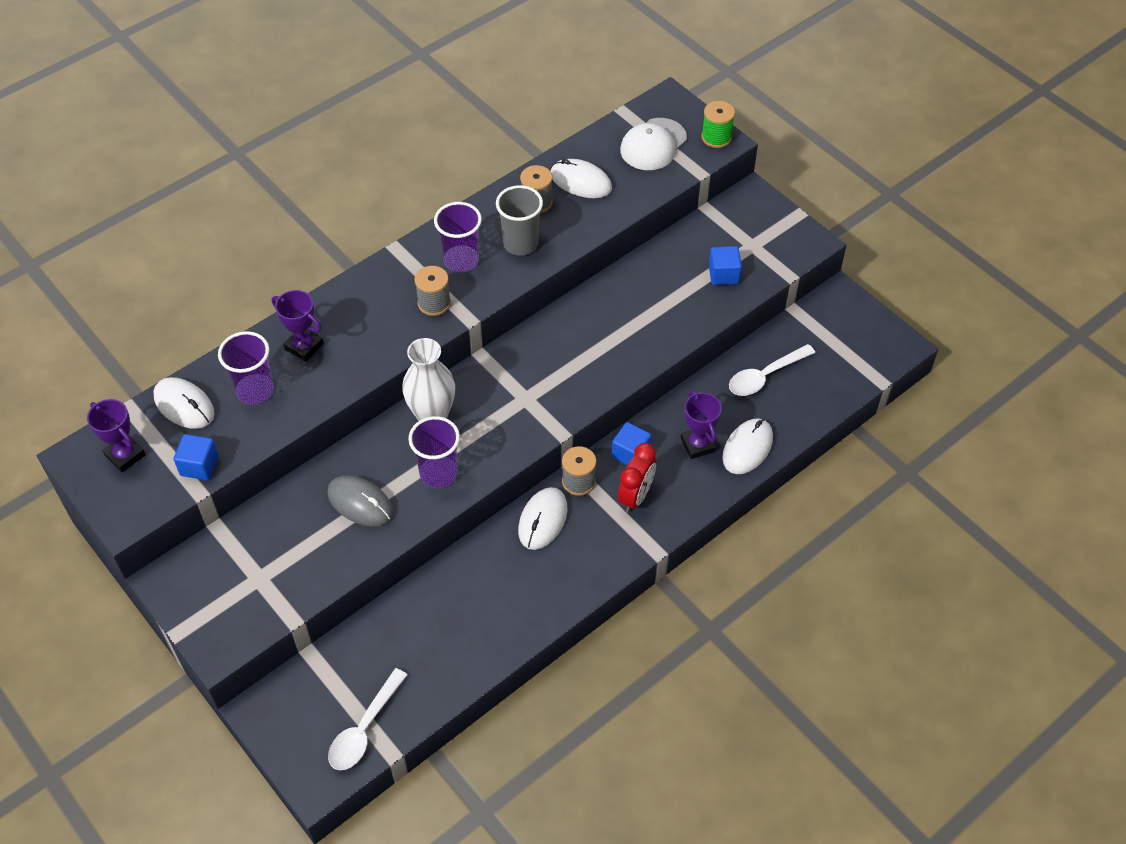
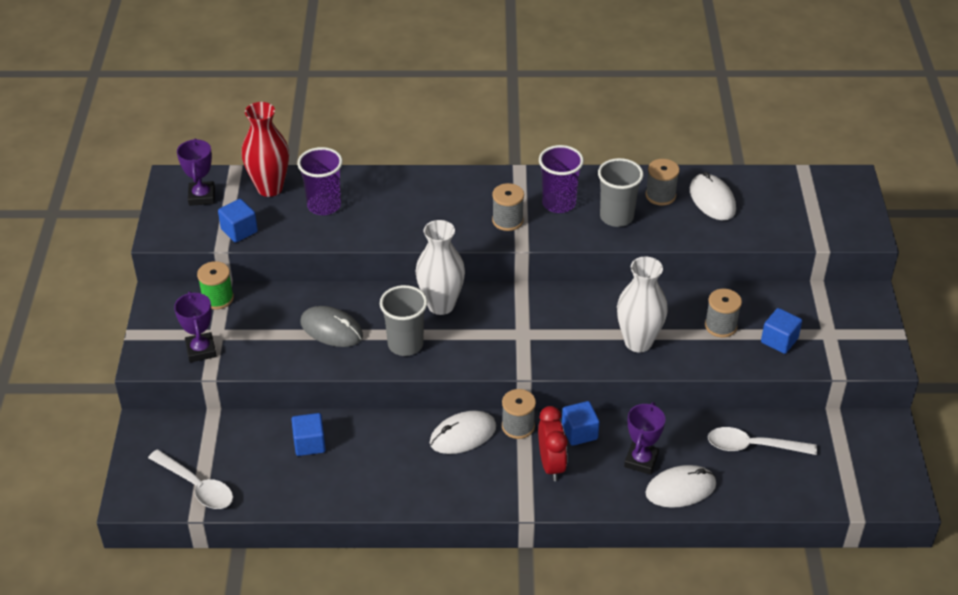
camera: 40 degrees right, 10 degrees down
white mouse [153,377,214,429] -> red vase [242,102,289,197]
purple trophy [272,290,324,362] -> purple trophy moved to [174,291,217,362]
grey mouse [328,475,393,526] -> grey mouse turned 45 degrees counterclockwise [301,306,363,347]
white spoon [328,668,407,770] -> white spoon turned 120 degrees counterclockwise [148,449,233,509]
purple cup [408,416,460,488] -> grey cup [380,285,428,356]
red clock [618,443,656,513] -> red clock turned 75 degrees counterclockwise [538,406,568,481]
white cap [620,118,687,170] -> none
green spool [701,101,735,148] -> green spool moved to [197,261,234,310]
none -> blue cube [291,413,326,456]
none -> white vase [617,257,668,352]
none -> grey spool [705,289,742,337]

